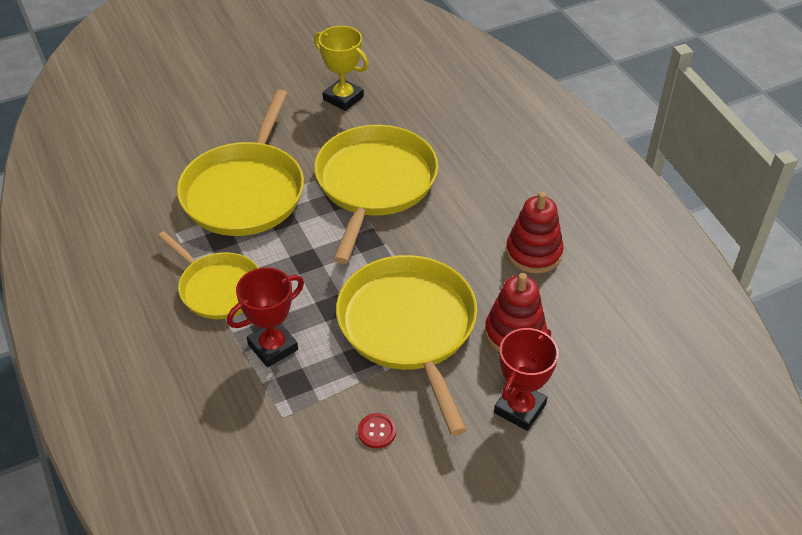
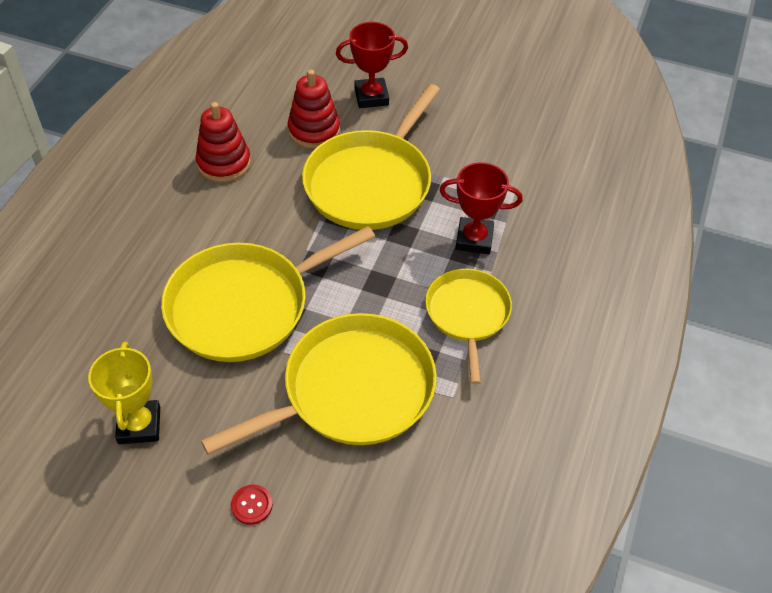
camera: 135 degrees left, 5 degrees up
red button [358,413,396,448] -> red button moved to [231,484,273,525]

